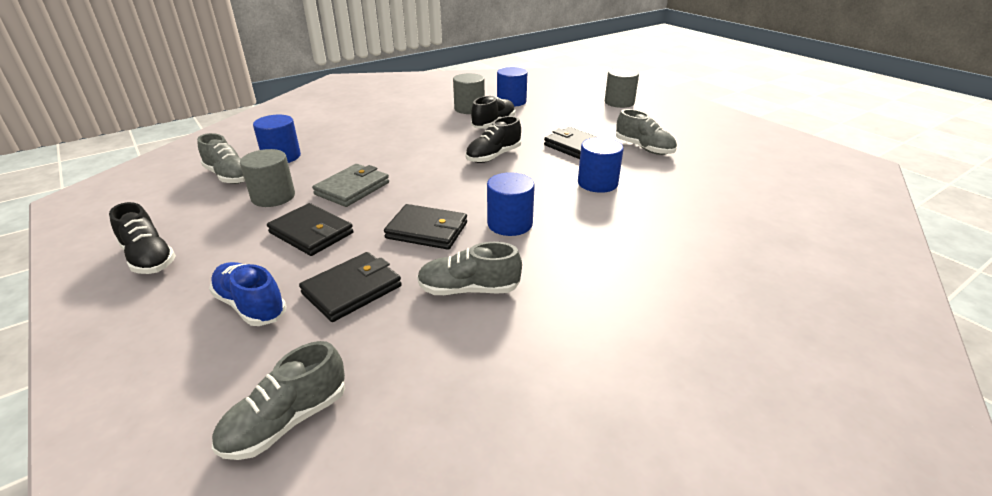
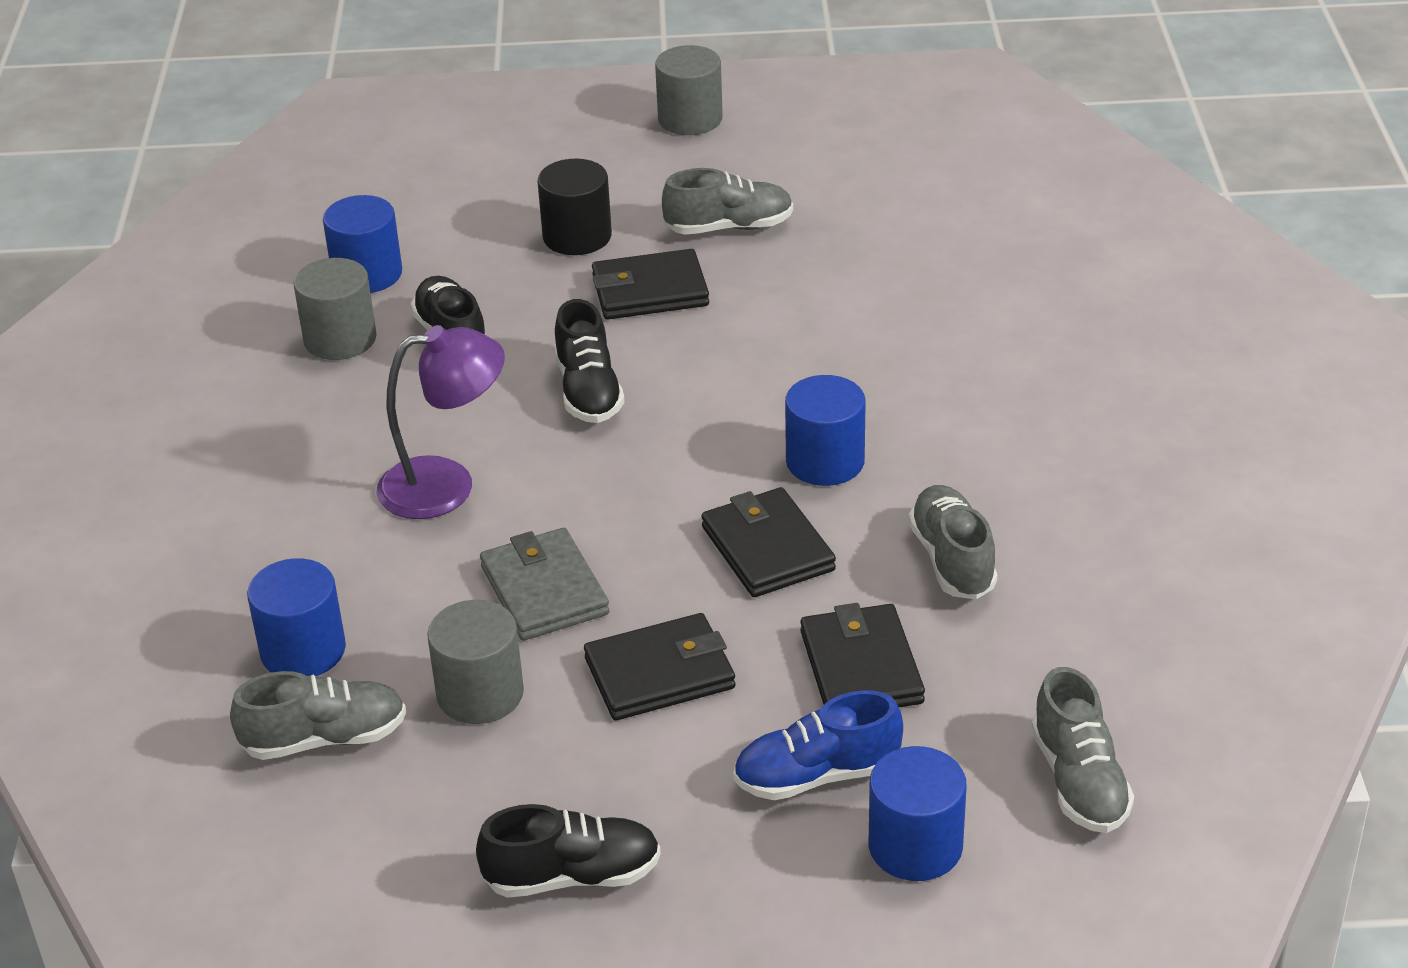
camera: 55 degrees left, 5 degrees up
black wallet [384,204,467,250] -> black wallet turned 75 degrees counterclockwise [701,487,836,597]
grey shoe [417,242,522,295] -> grey shoe turned 135 degrees clockwise [908,485,997,599]
blue cylinder [578,137,624,193] -> blue cylinder moved to [869,746,967,881]
grey cylinder [605,68,639,108] -> grey cylinder moved to [655,45,723,135]
none -> purple lamp [377,325,505,519]
none -> black cylinder [538,159,612,255]

